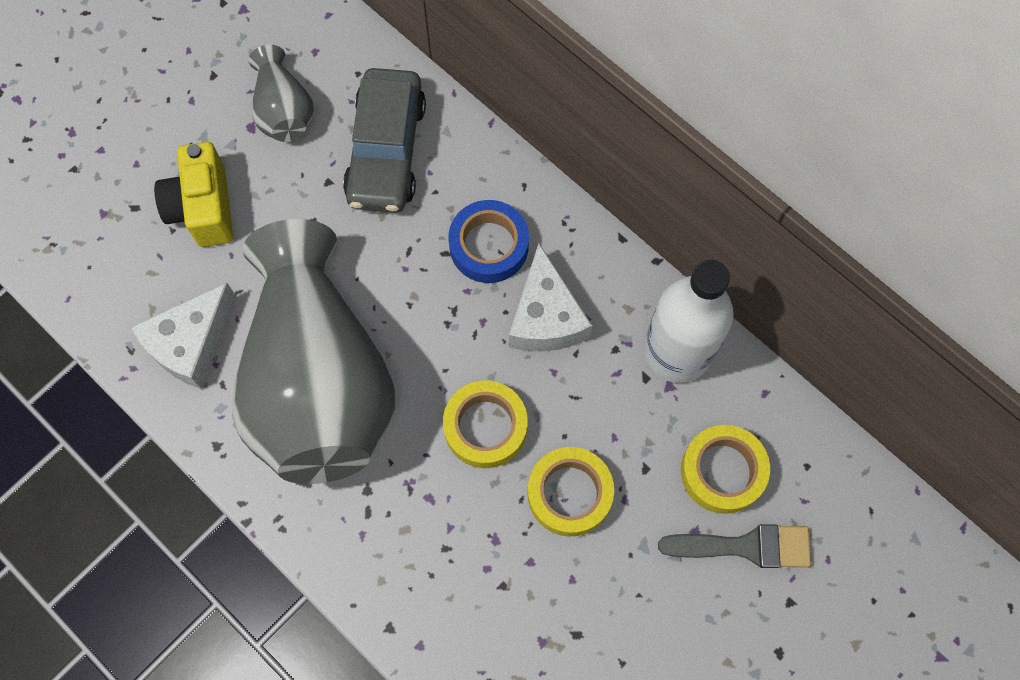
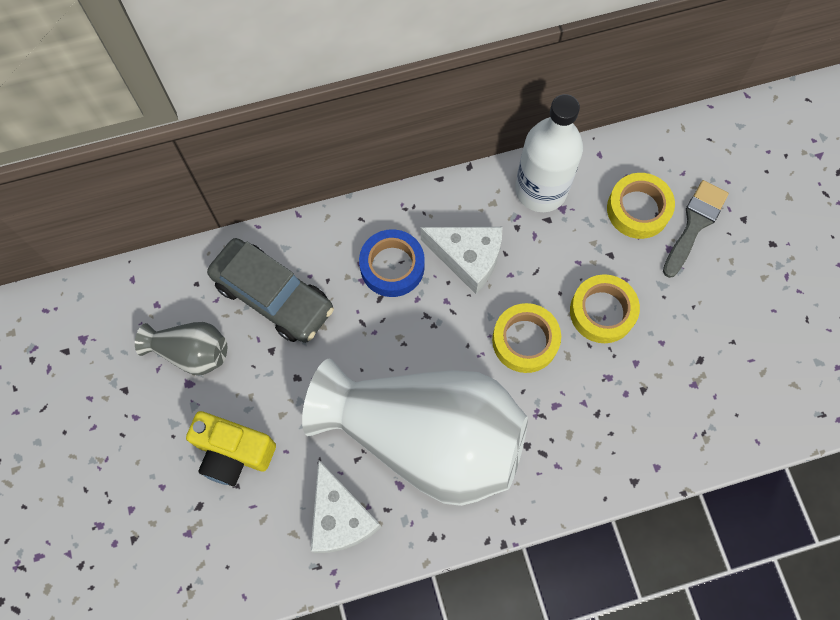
camera: 60 degrees left, 0 degrees up
grey vase [232,219,395,484] -> white vase [302,359,528,506]

